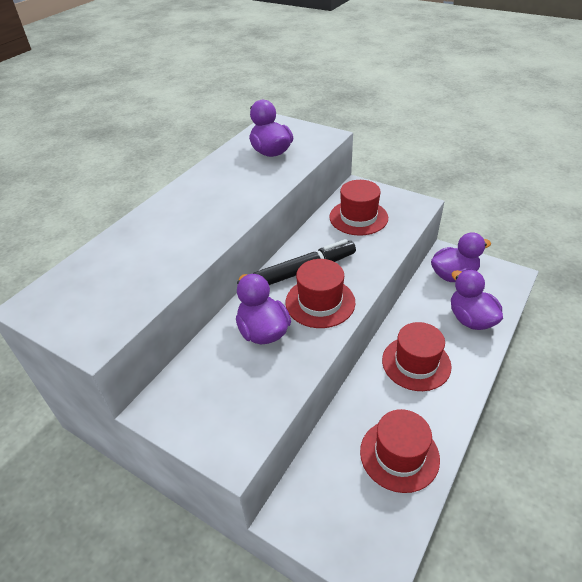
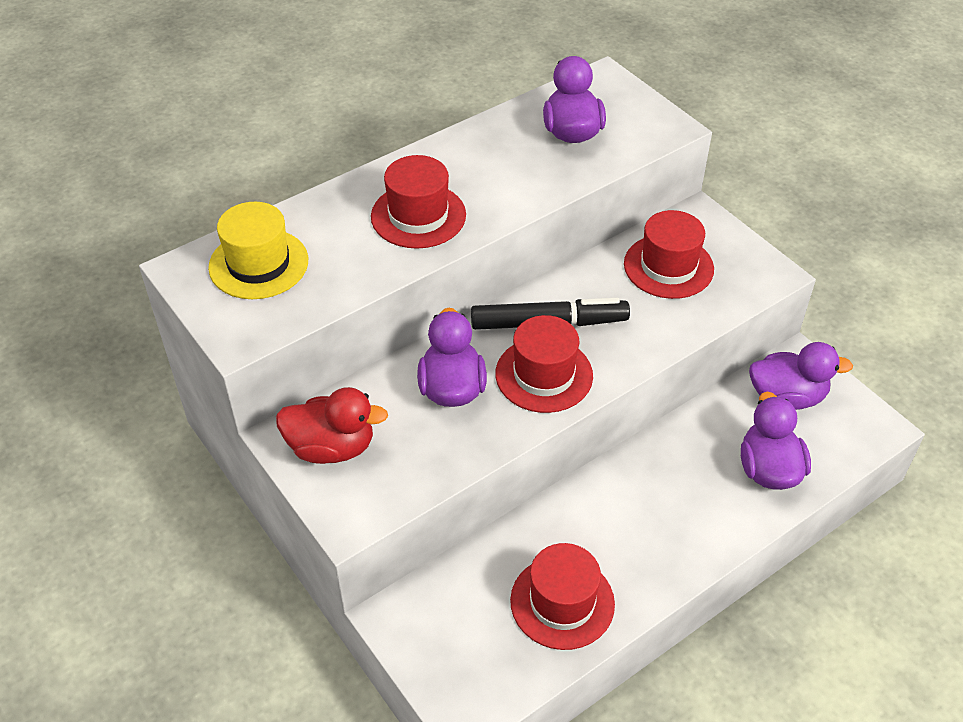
camera: 20 degrees right, 5 degrees up
red hat [382,322,451,391] -> red hat moved to [371,155,466,249]
none -> yellow hat [208,202,308,299]
none -> red duck [276,387,388,464]

